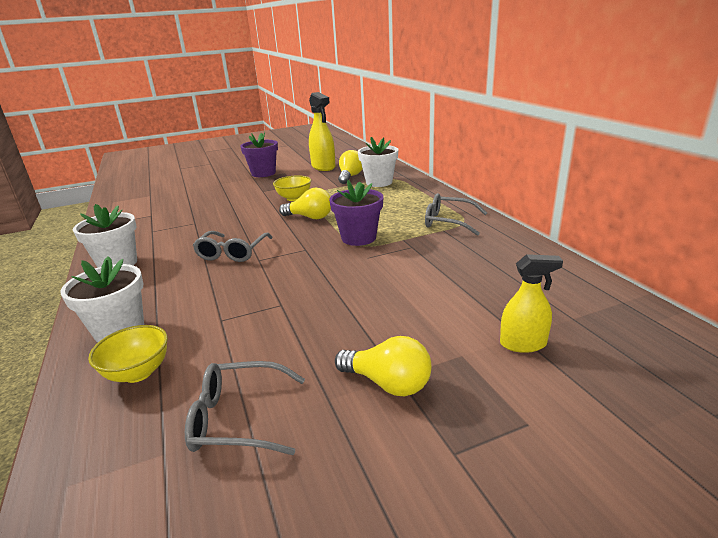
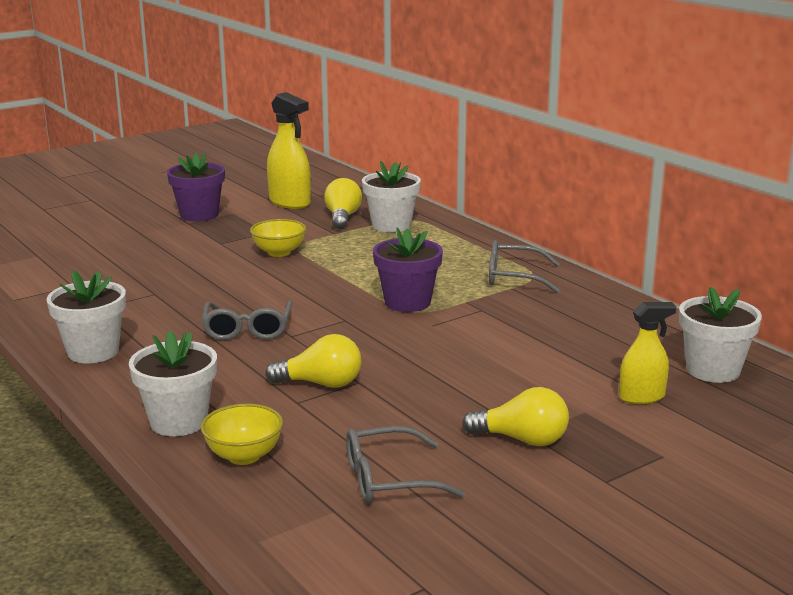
camera: 15 degrees left, 5 degrees down
yellow light bulb [279,188,331,219] -> yellow light bulb moved to [265,334,361,388]
none -> white flower pot [679,287,762,383]

